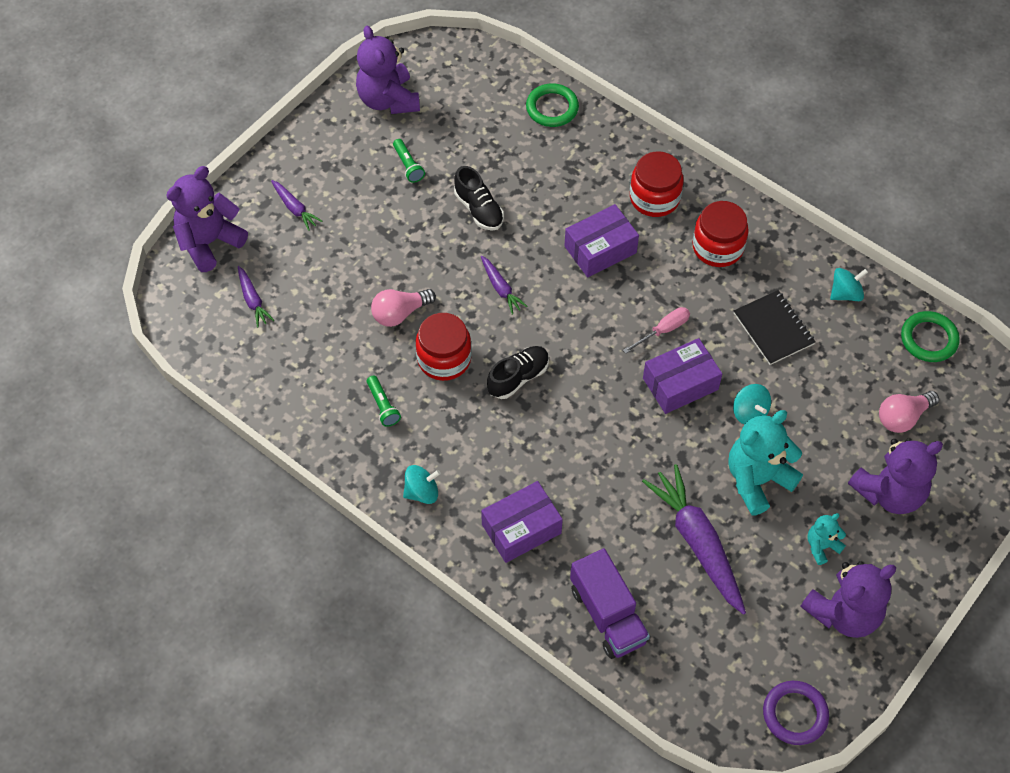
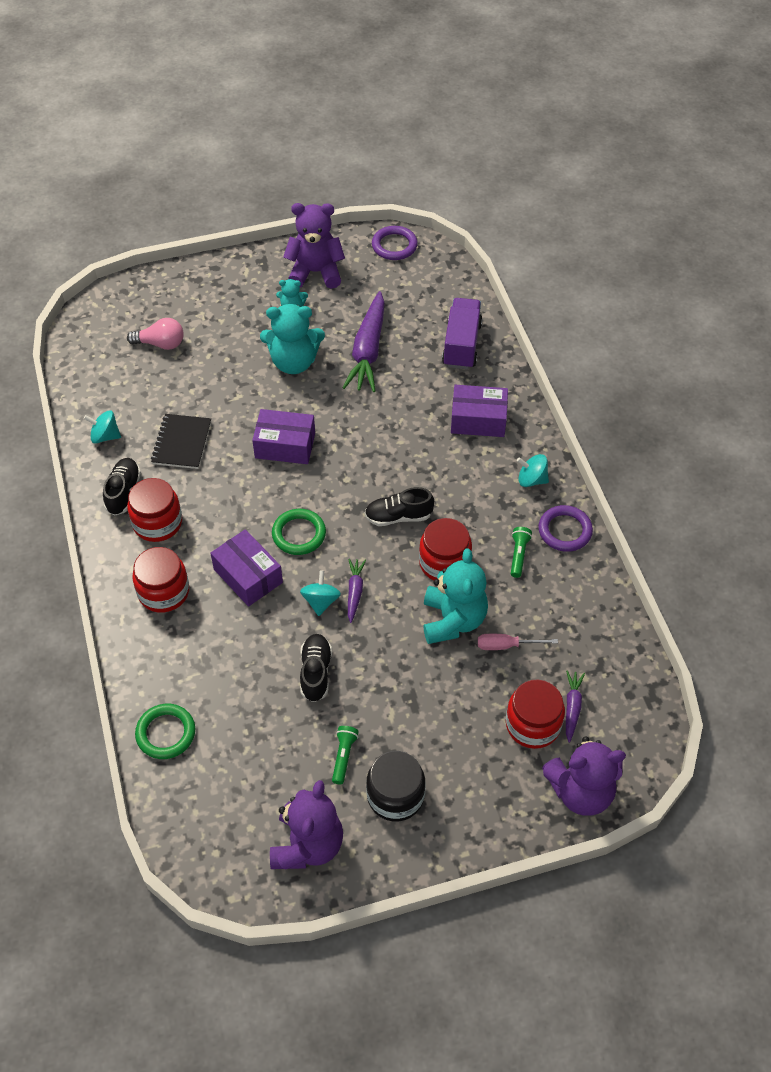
camera: 145 degrees left, 5 degrees down
purple carrot [271,180,322,231] -> none
pink light bulb [371,289,436,327] -> turquoise teddy bear [423,548,488,644]
purple box [564,204,639,277] -> purple box turned 45 degrees clockwise [210,529,283,607]
pink screwdriver [623,307,690,354] -> pink screwdriver moved to [478,634,558,650]
turquoise spinning top [733,384,771,425] -> turquoise spinning top moved to [300,570,341,616]
purple teddy bear [848,438,943,514] -> none
green ring [901,311,960,362] -> green ring moved to [272,509,326,555]
none -> black shoe [103,458,141,515]
none -> black jar [366,751,425,822]
none -> red jar [506,679,565,749]
none -> purple ring [538,505,593,552]

